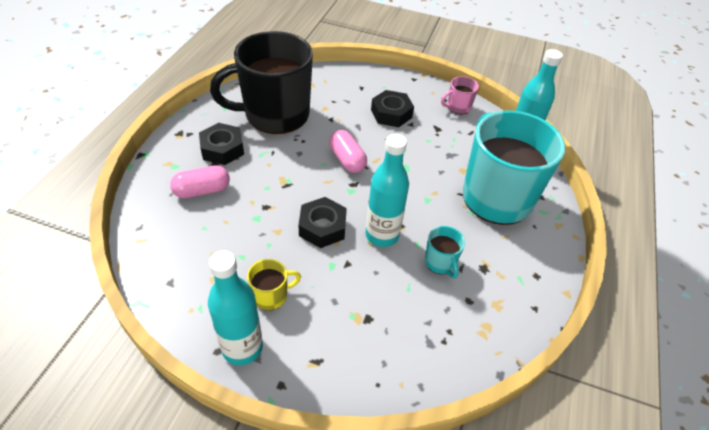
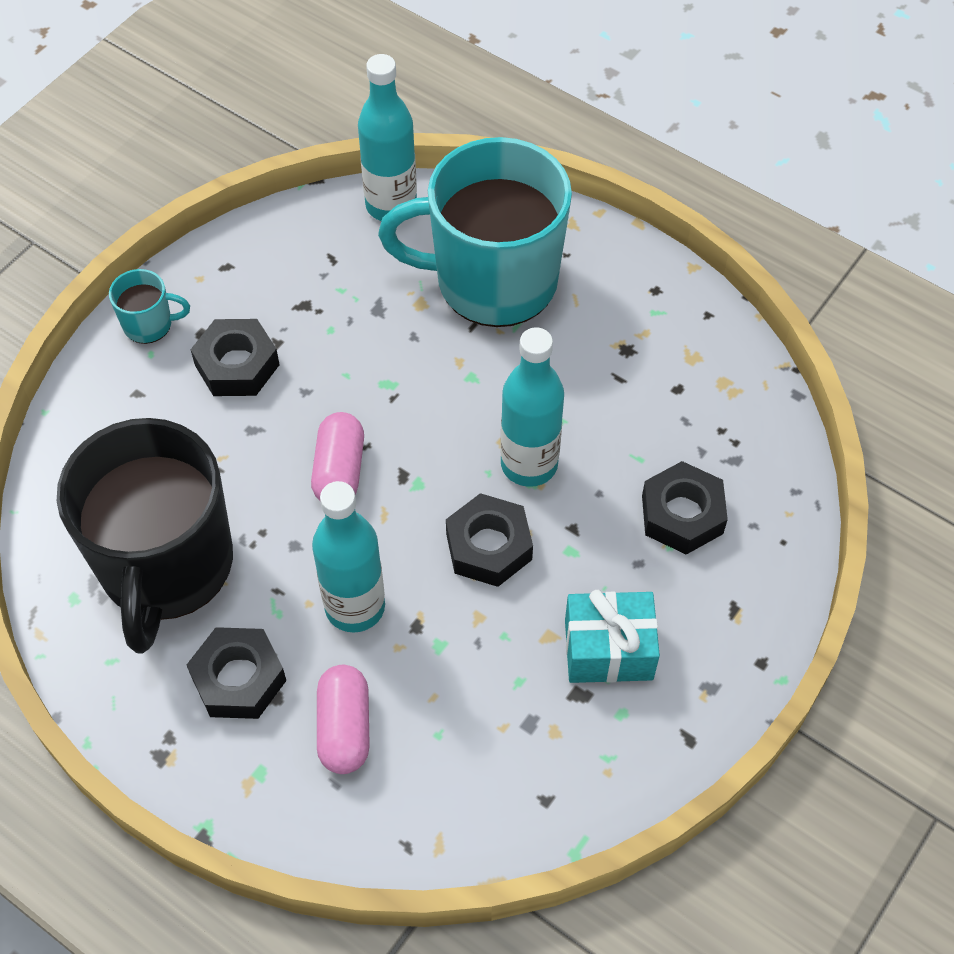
camera: 70 degrees left, 10 degrees up
turquoise bottle [208,250,263,365] -> turquoise bottle moved to [312,481,385,633]
yellow mug [247,259,301,311] -> turquoise gift [565,590,660,683]
pink capsule [329,130,367,173] -> pink capsule turned 75 degrees counterclockwise [311,412,364,500]
turquoise mug [425,226,465,278] -> turquoise mug moved to [109,269,190,344]
pink mug [441,76,479,114] -> none
none -> black nut [642,461,728,555]

